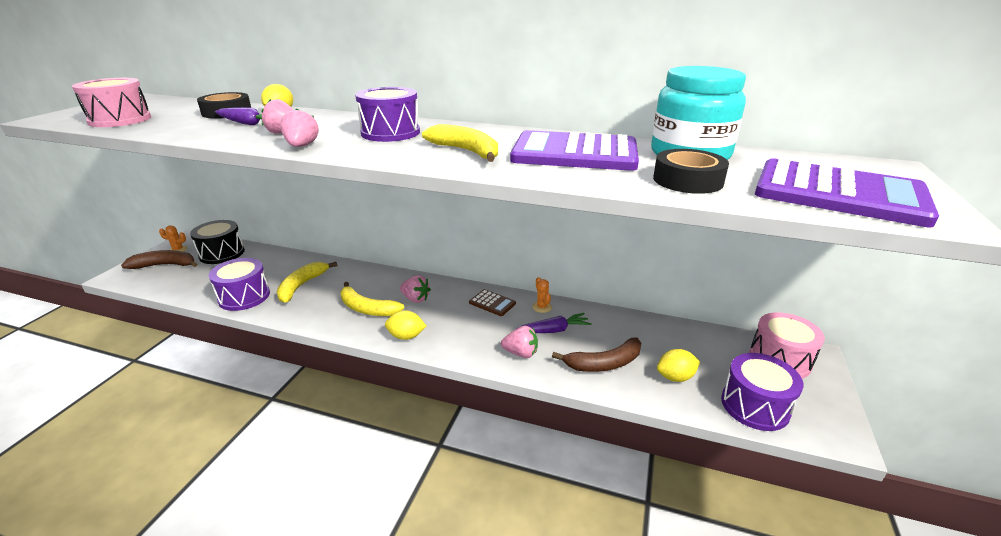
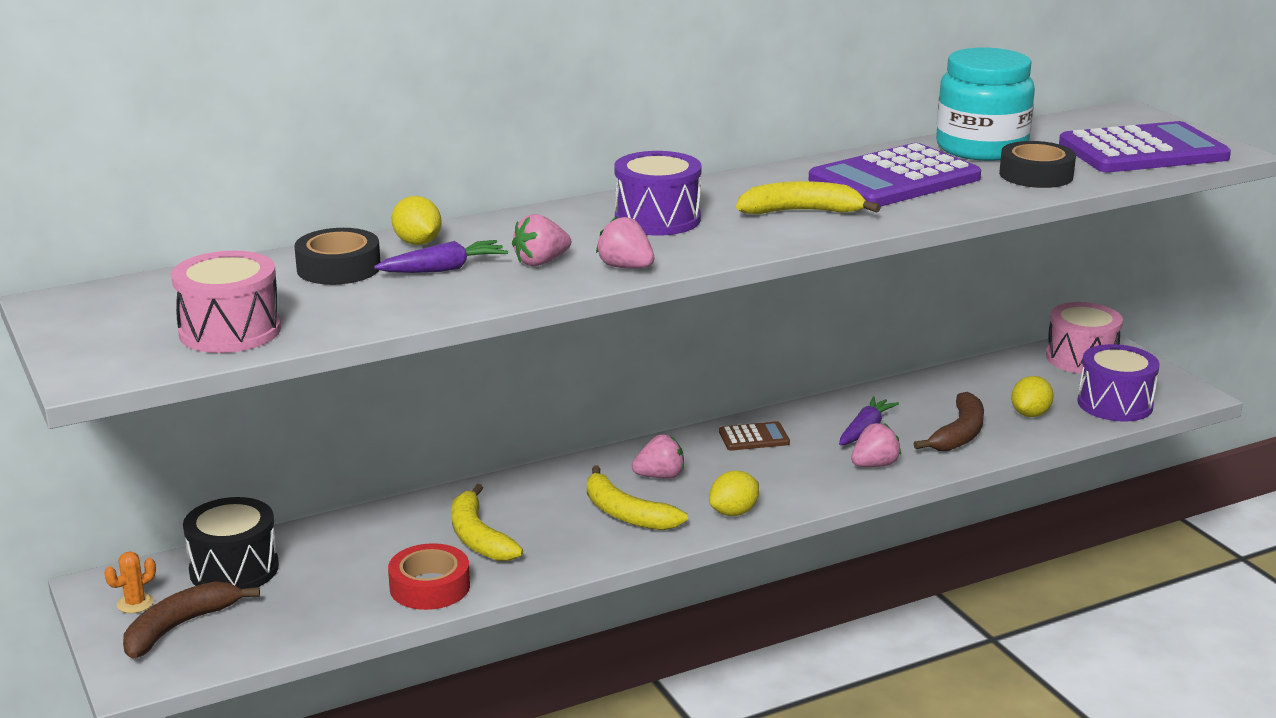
camera: 45 degrees left, 5 degrees down
purple drum [209,258,270,311] -> red tape [388,543,470,610]
yellow banana [341,282,404,316] -> yellow banana turned 60 degrees clockwise [587,466,688,530]
orange cactus [532,277,552,313] -> none

